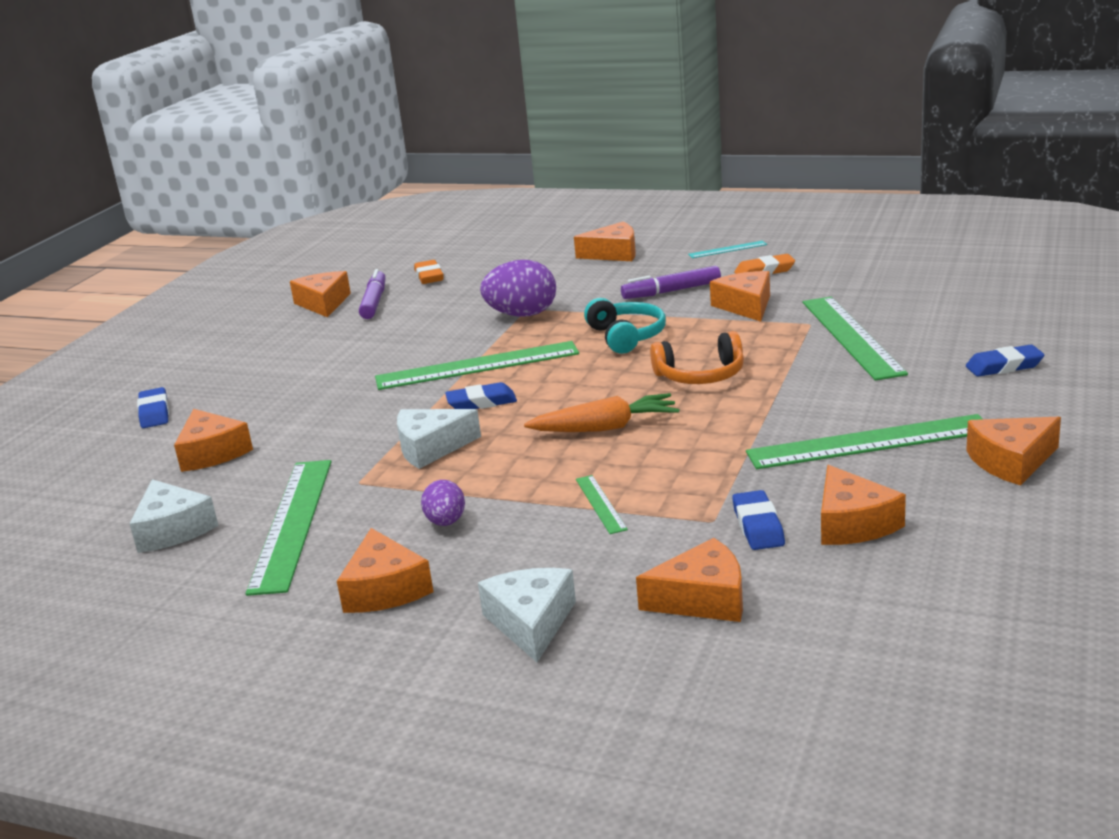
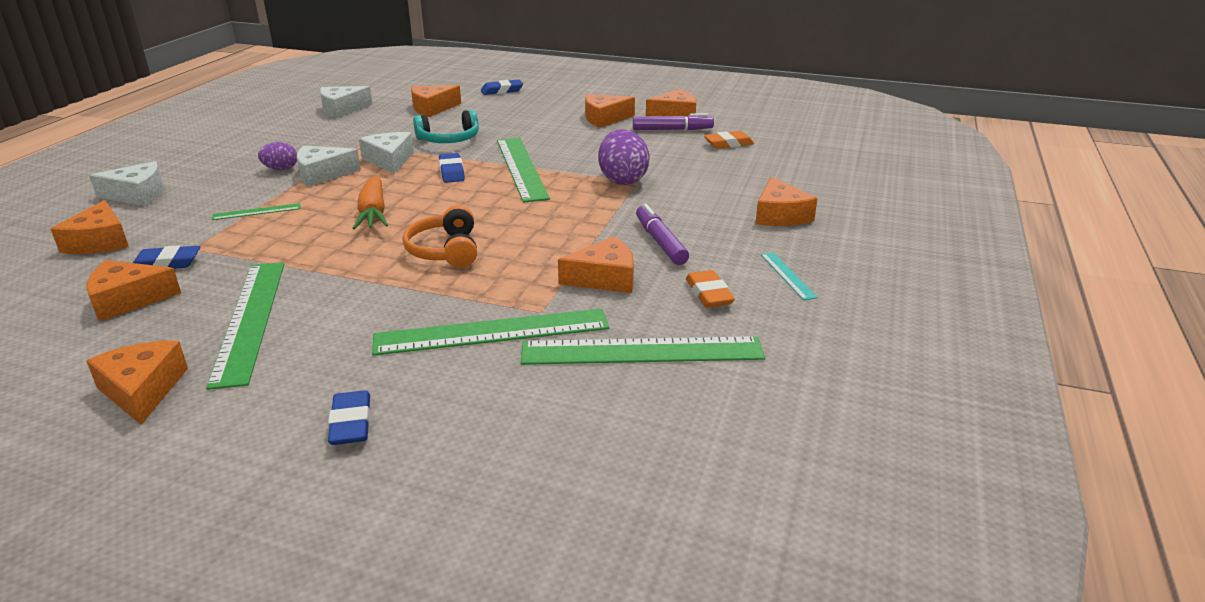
camera: 85 degrees right, 5 degrees up
green ruler [246,460,332,596] -> green ruler moved to [521,336,765,365]
orange cheese [337,528,434,613] -> orange cheese moved to [585,94,635,128]
turquoise headphones [584,298,666,354] -> turquoise headphones moved to [413,110,479,143]
none -> white cheese [297,145,361,187]

